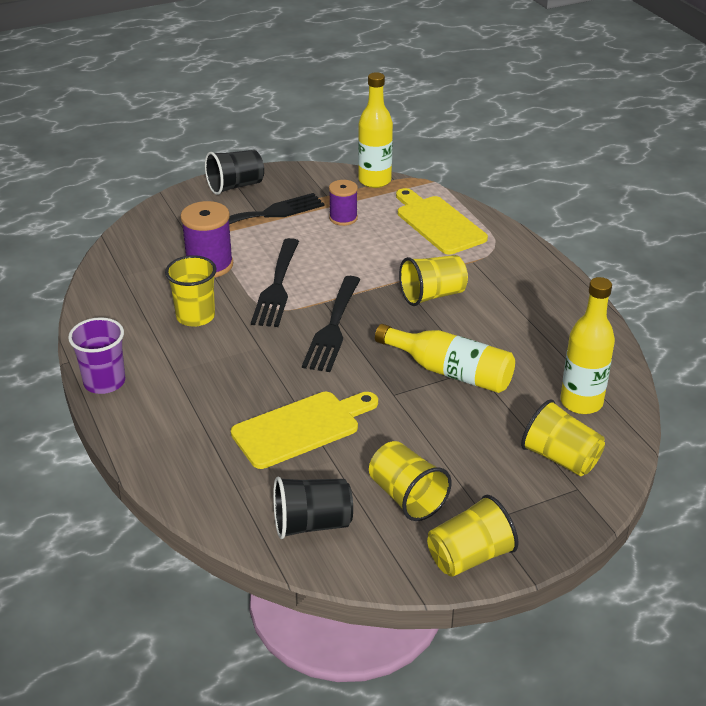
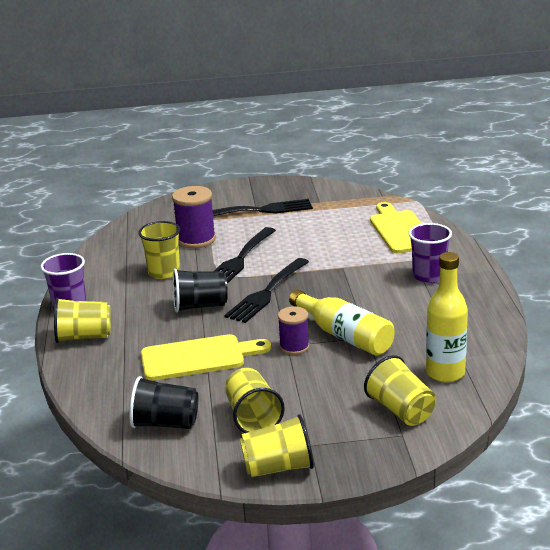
camera: 20 degrees right, 10 degrees down
black cup [205,150,264,195] -> black cup moved to [173,269,228,313]
purple spool [329,180,358,226] -> purple spool moved to [278,306,310,355]
yellow bottle [358,72,393,188] -> none
yellow cup [399,255,468,306] -> yellow cup moved to [54,297,111,343]
none -> purple cup [409,223,452,283]

